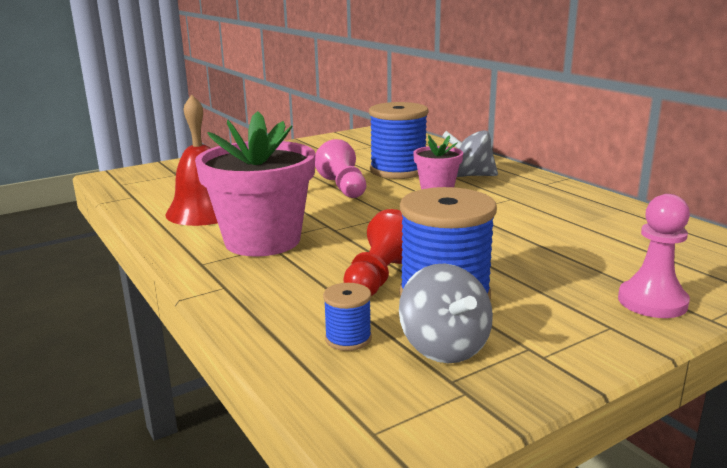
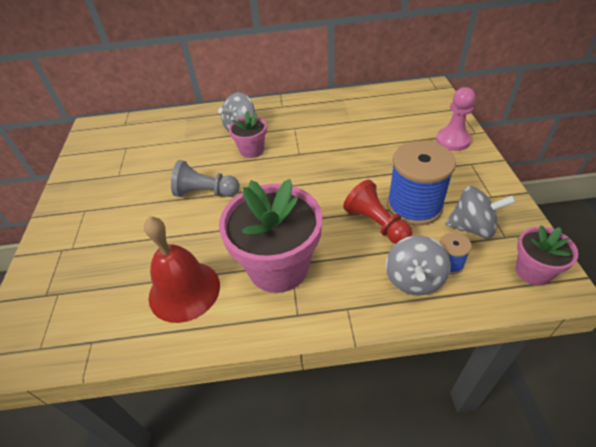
camera: 60 degrees left, 25 degrees up
pink pawn [315,139,366,198] -> grey pawn [171,160,240,197]
blue spool [369,102,428,179] -> none
none -> grey spinning top [386,236,451,296]
none -> pink flower pot [515,225,578,285]

